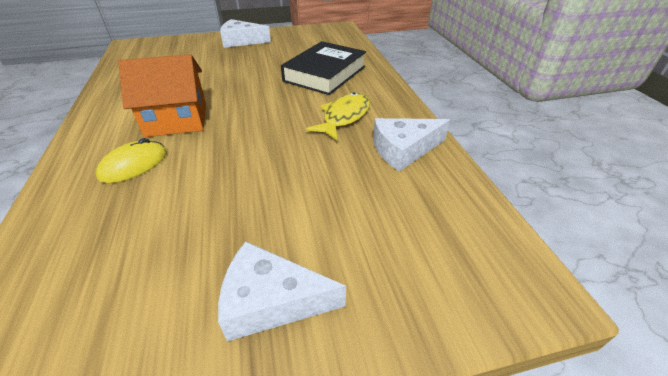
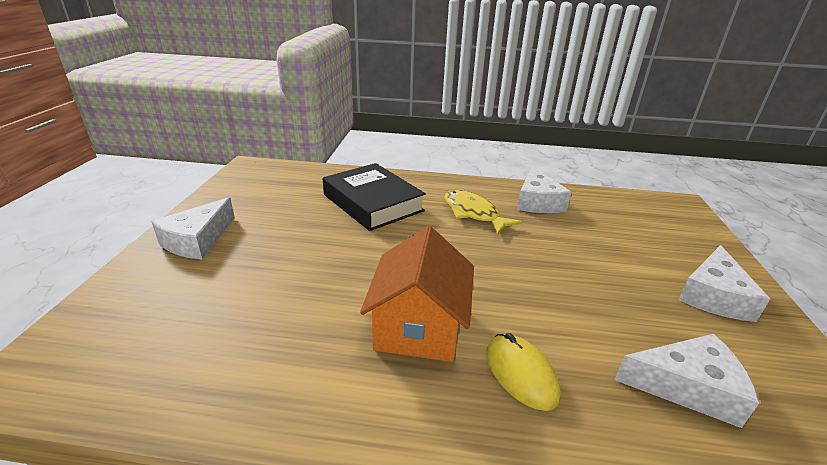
camera: 70 degrees left, 10 degrees down
none -> white cheese [615,334,759,428]

